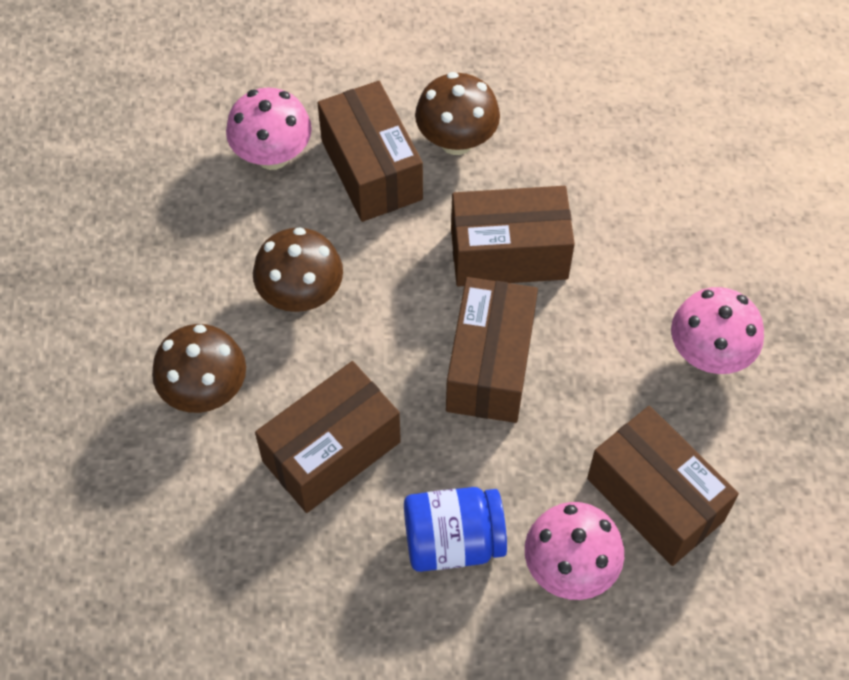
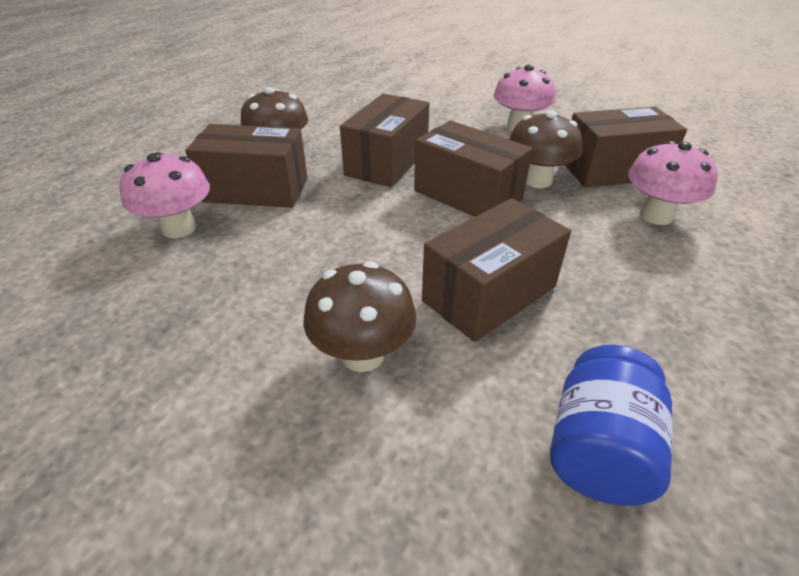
camera: 60 degrees left, 20 degrees down
brown mushroom [253,227,343,312] -> brown mushroom moved to [509,110,582,188]
brown box [255,361,401,513] -> brown box turned 60 degrees clockwise [422,198,571,342]
blue jar [404,487,507,572] -> blue jar moved to [550,345,673,506]

